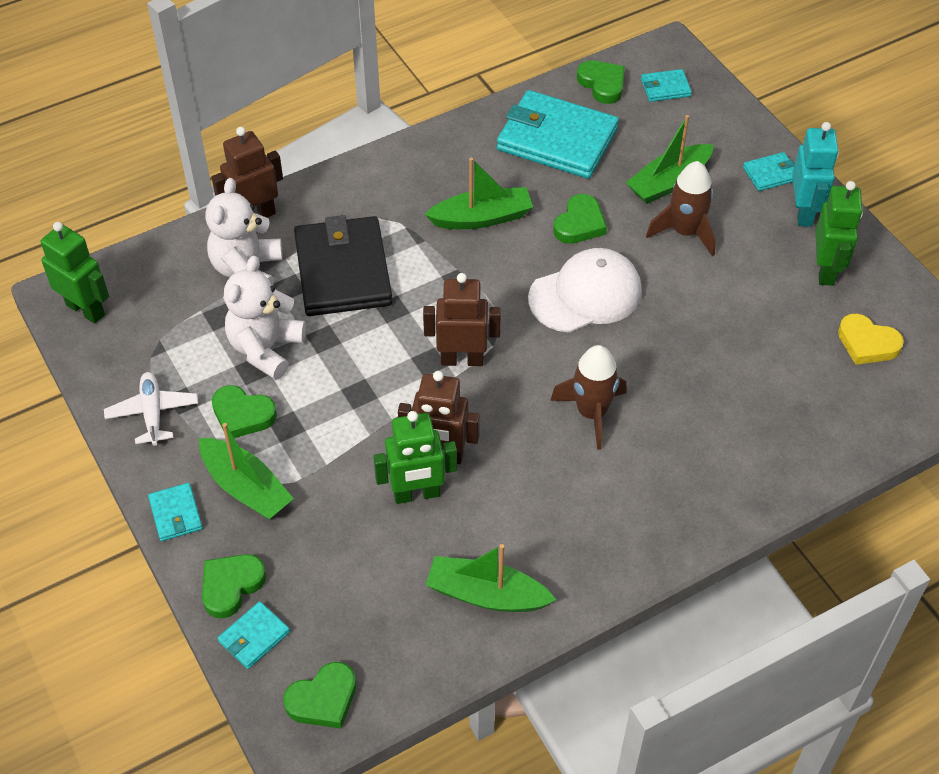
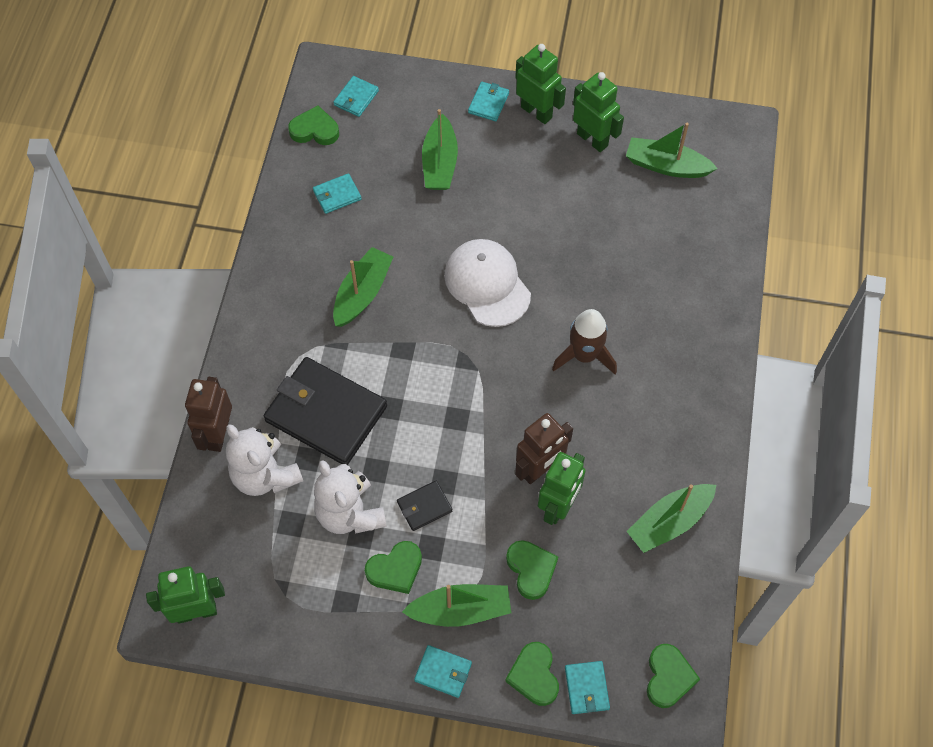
camera: 50 degrees left, 10 degrees up
white plane [104,372,198,446] -> none
brown robot [423,273,501,366] -> none
turquoise wallet [497,90,619,179] -> turquoise wallet [313,173,361,214], size x0.45
white cap [528,248,642,333] -> white cap turned 45 degrees counterclockwise [444,239,531,327]
green heart [553,194,607,244] -> green heart moved to [506,540,558,600]
brown rocket [646,161,716,257] -> none
turquoise robot [792,122,839,227] -> green robot [515,44,566,124]
yellow heart [838,314,904,365] -> green boat [626,123,718,178]
none -> black wallet [397,481,452,531]

